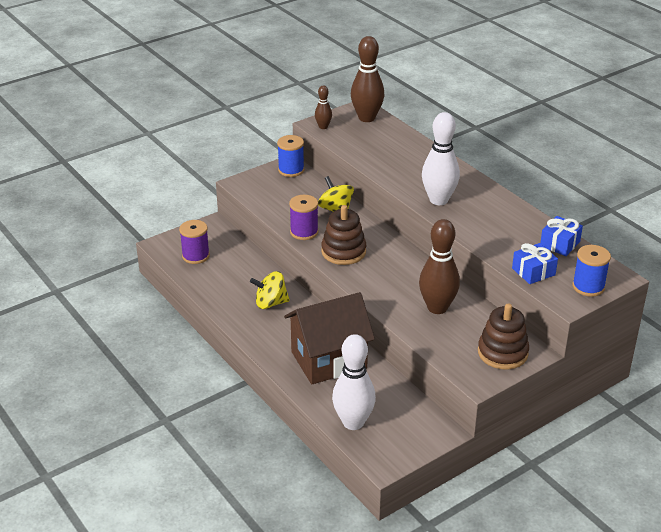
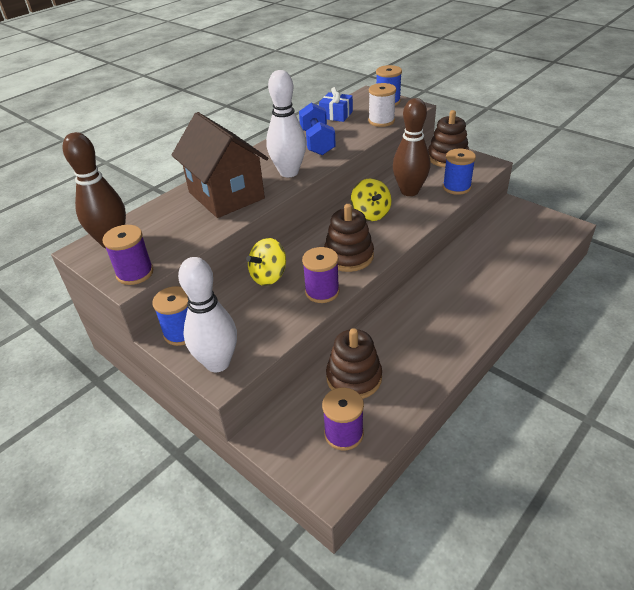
camera: 100 degrees left, 5 degrees up
yellow spinning top [250,271,290,309] -> yellow spinning top moved to [351,178,391,221]
brown house [284,292,375,384] -> brown house moved to [172,112,268,218]
brown bowling pin [315,85,332,129] -> purple spool [102,225,153,285]
white bowling pin [332,334,376,430] -> white bowling pin moved to [178,257,237,372]
blue gift [512,243,558,284] -> white spool [368,83,396,127]
none -> blue dumbbell [299,103,336,155]
none -> brown stacking toy [326,328,382,399]
none -> blue spool [443,149,476,195]

